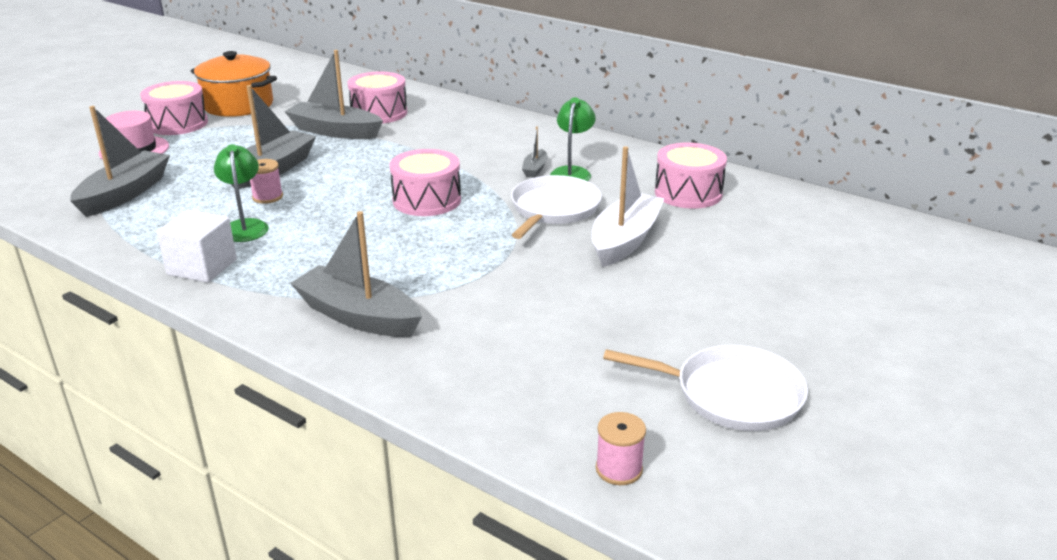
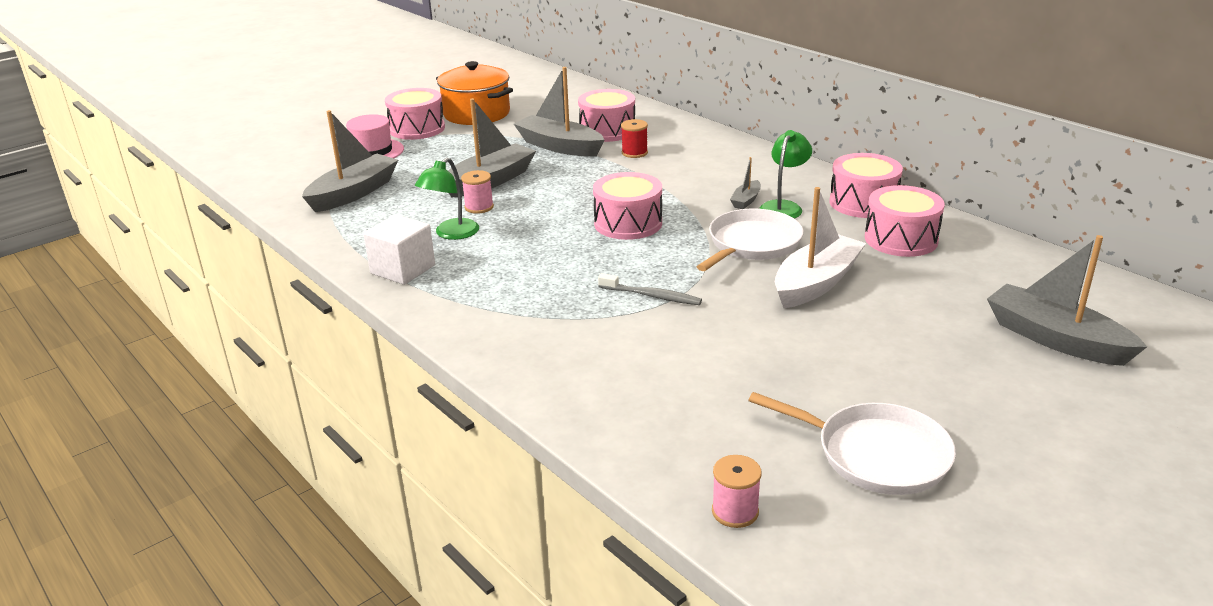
camera: 15 degrees right, 0 degrees up
green lamp [214,144,269,242] -> green lamp turned 150 degrees counterclockwise [415,158,479,240]
grey boat [290,211,422,337] -> grey boat moved to [987,235,1147,366]
none -> grey toothbrush [598,273,702,305]
none -> red spool [621,119,648,158]
none -> pink drum [830,153,903,218]

